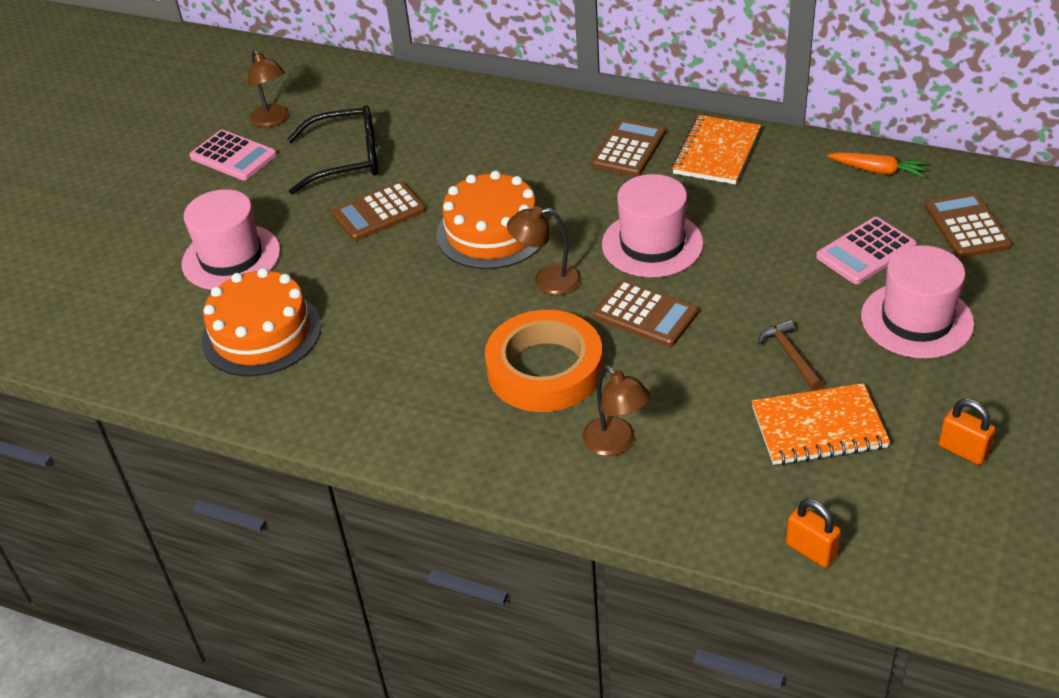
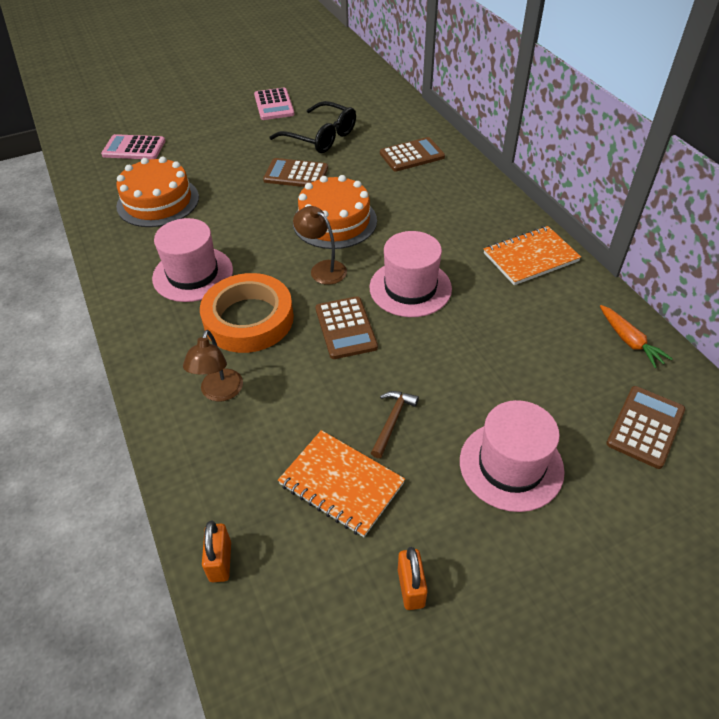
camera: 40 degrees right, 5 degrees up
pink hat [182,189,280,290] -> pink hat moved to [152,218,233,302]
brown lamp [248,50,289,127] -> none
brown calculator [592,119,666,176] -> brown calculator moved to [380,137,445,171]
pink calculator [816,217,917,284] -> pink calculator moved to [101,134,165,160]

